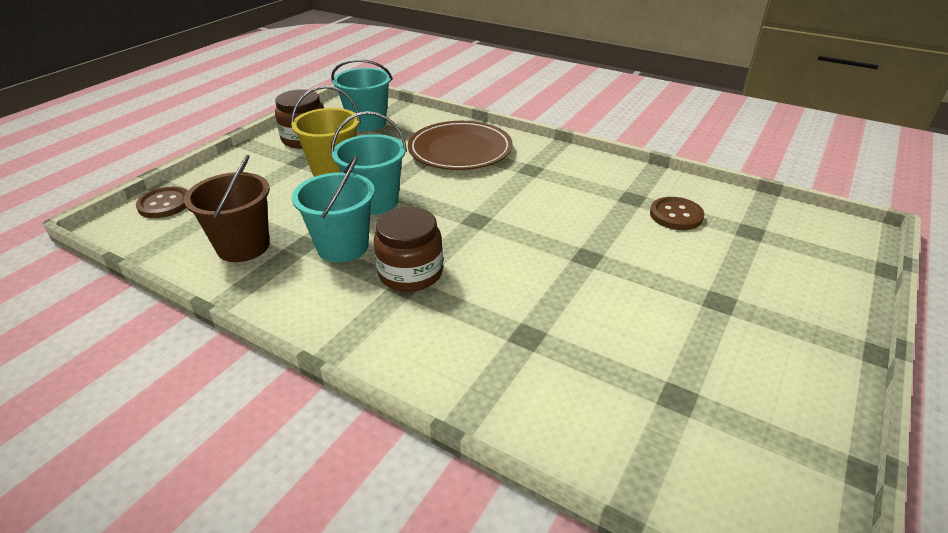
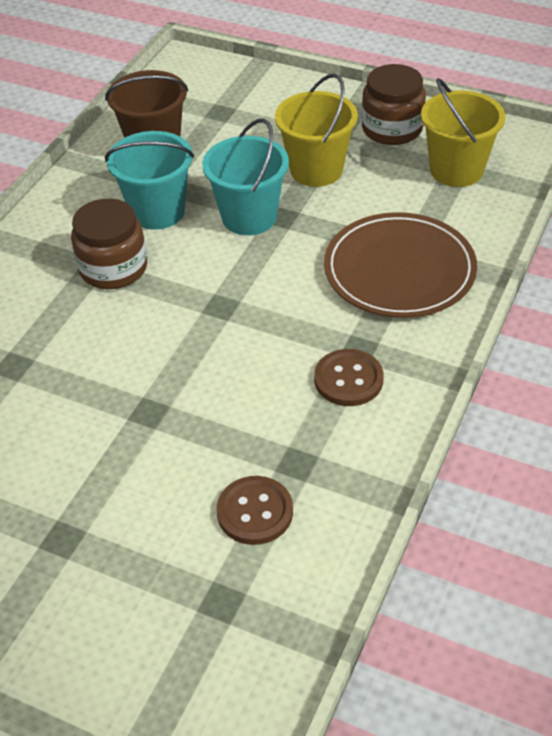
camera: 85 degrees right, 10 degrees up
brown button [136,187,188,218] -> brown button moved to [314,349,384,406]
turquoise bucket [331,59,393,132] -> yellow bucket [421,78,505,187]

